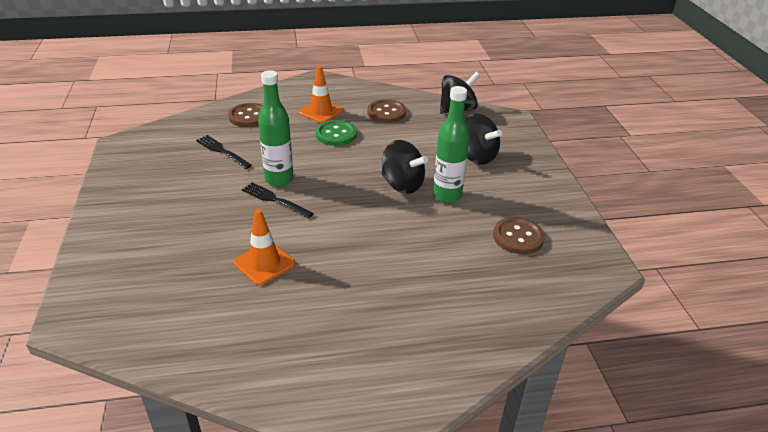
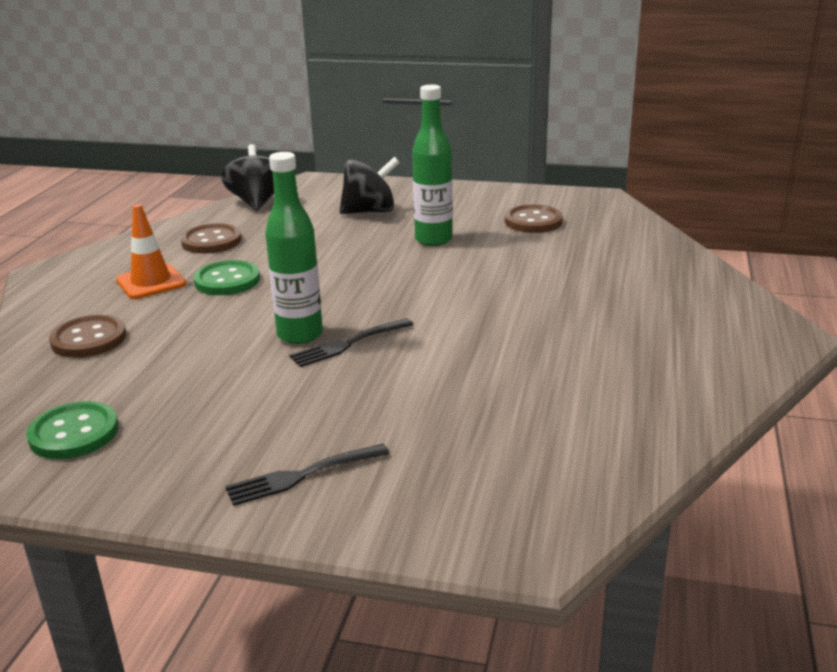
camera: 65 degrees left, 10 degrees down
black fork [196,135,252,169] -> black fork moved to [225,444,390,506]
orange traffic cone [234,209,295,285] -> none
black spinning top [382,140,428,194] -> none
none -> green button [26,401,119,459]

